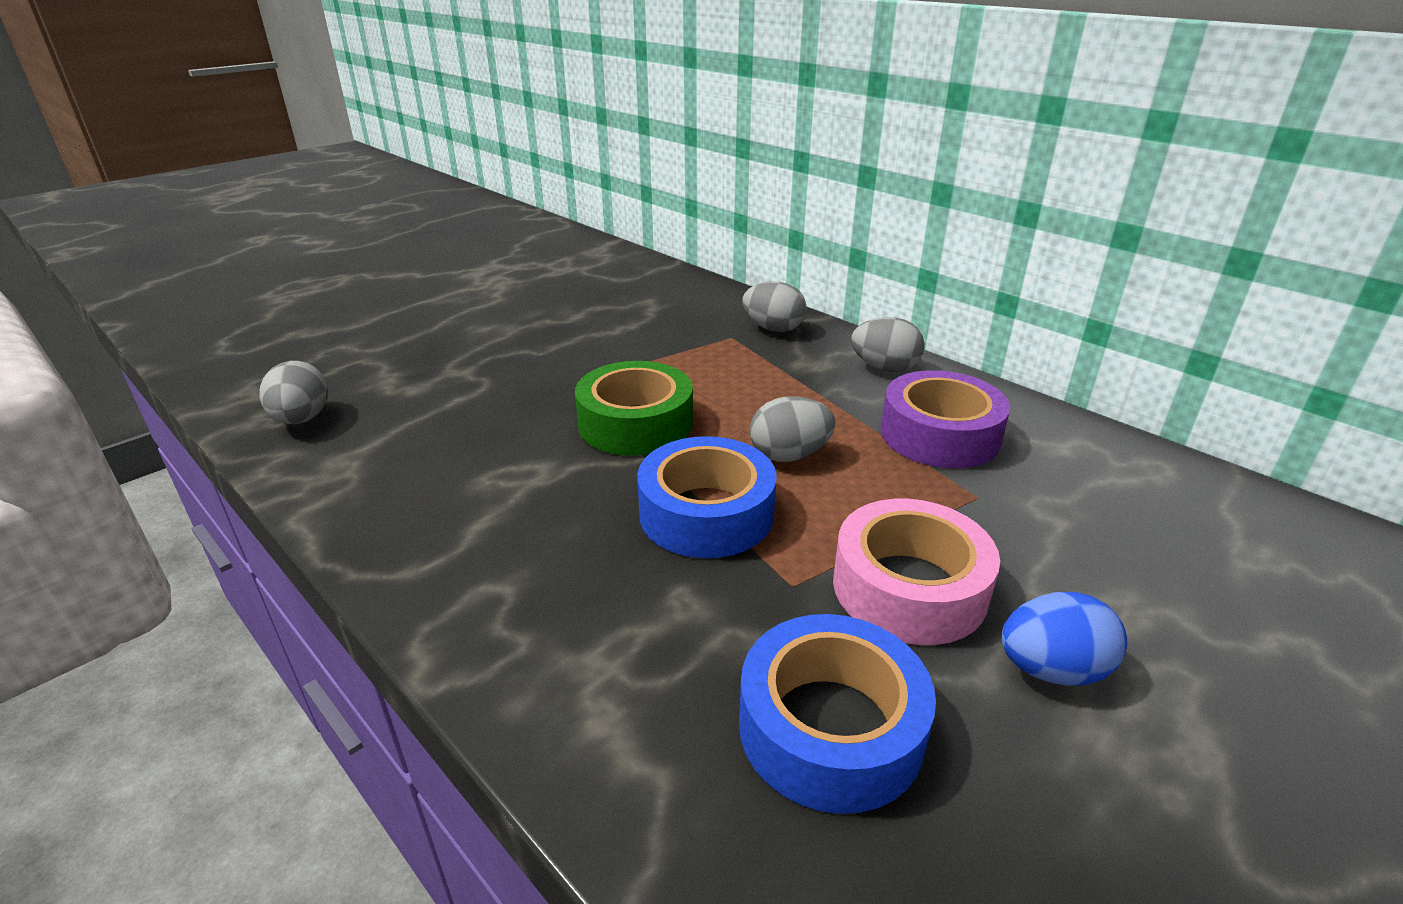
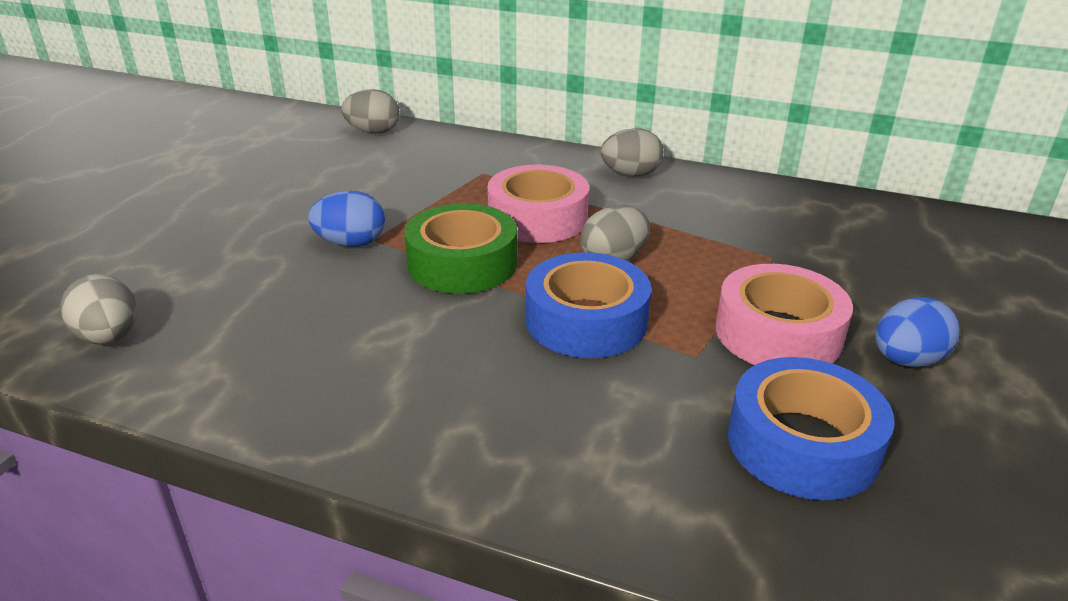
camera: 25 degrees left, 0 degrees up
grey egg [742,281,807,332] -> grey egg moved to [341,89,400,134]
purple tape [881,370,1010,468] -> none
none -> blue egg [308,191,385,247]
none -> pink tape [487,165,589,243]

